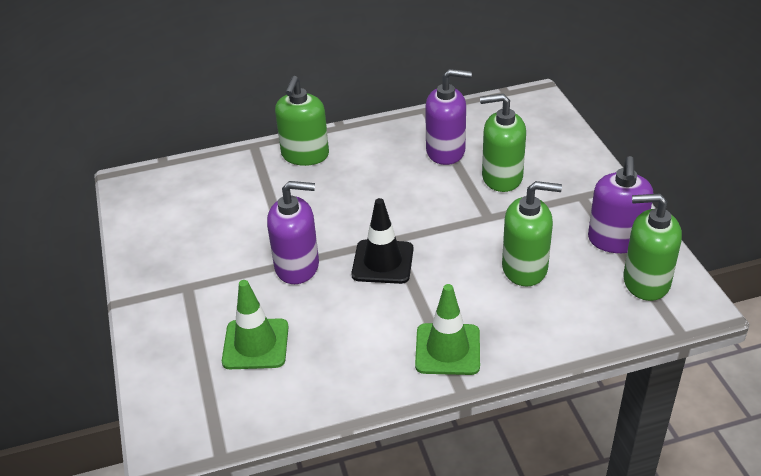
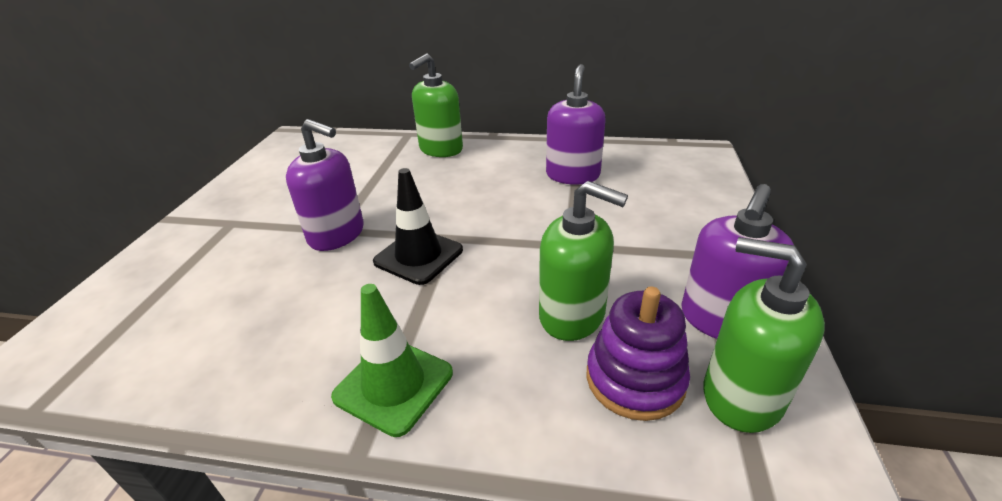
camera: 25 degrees right, 5 degrees down
green traffic cone [222,280,289,369] -> none
purple soap dispenser [425,69,472,165] -> purple soap dispenser turned 105 degrees counterclockwise [546,64,606,185]
green soap dispenser [480,94,526,192] -> none
none -> purple stacking toy [587,286,690,421]

